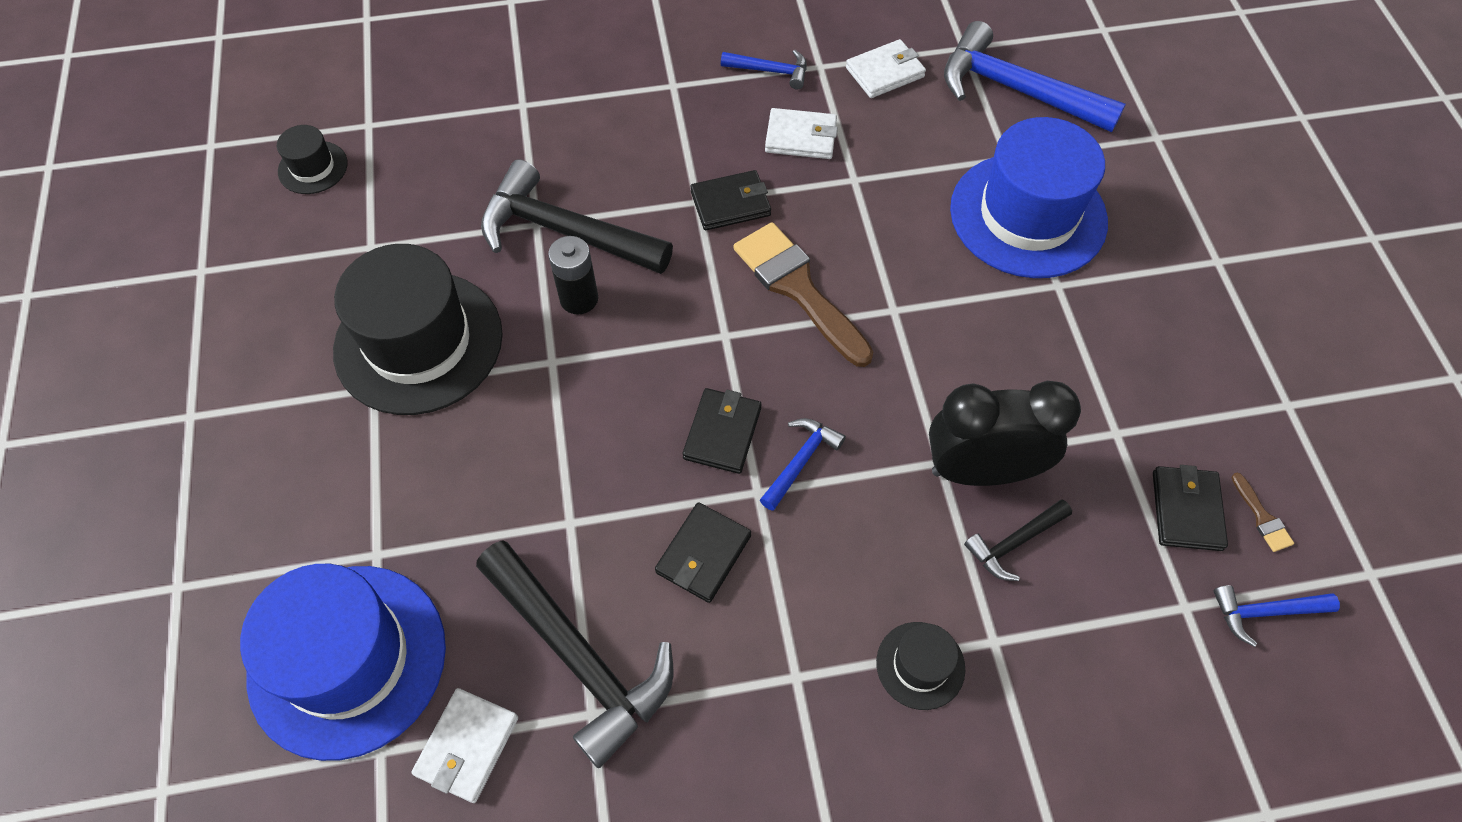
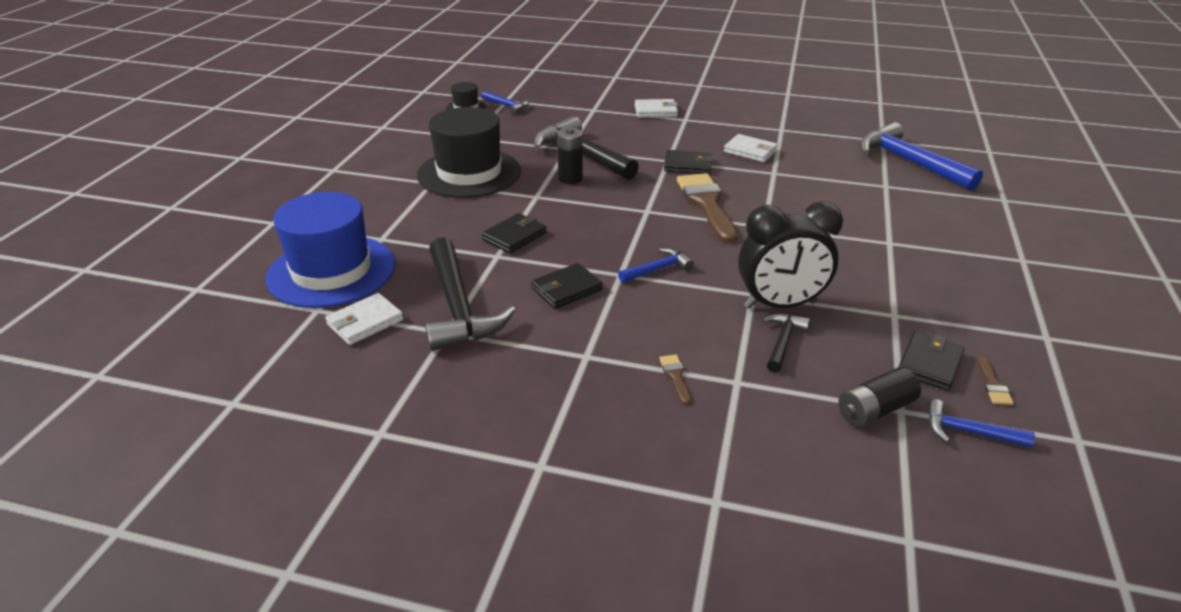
camera: 25 degrees right, 25 degrees down
black wallet [683,388,761,474] -> black wallet moved to [482,213,547,253]
blue hammer [721,50,807,90] -> blue hammer moved to [481,91,529,114]
white wallet [846,39,926,98] -> white wallet moved to [635,99,678,118]
black hat [876,622,965,710] -> brown brush [659,355,691,405]
black clock [929,381,1081,486] -> black clock turned 150 degrees clockwise [738,201,843,309]
blue hat [950,117,1108,278] -> none
black hammer [964,499,1072,581] -> black hammer turned 120 degrees clockwise [763,314,810,373]
none -> black battery [838,367,921,427]

